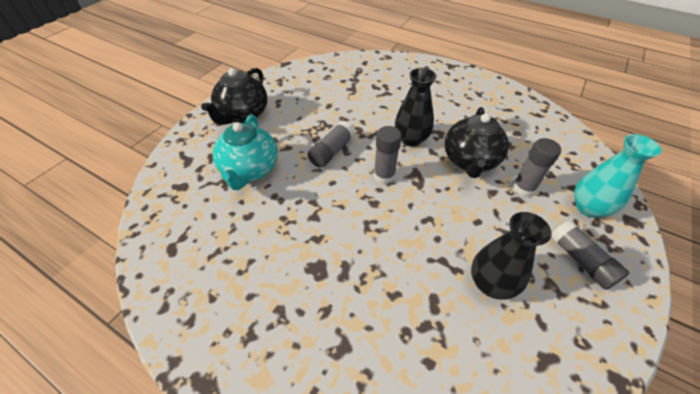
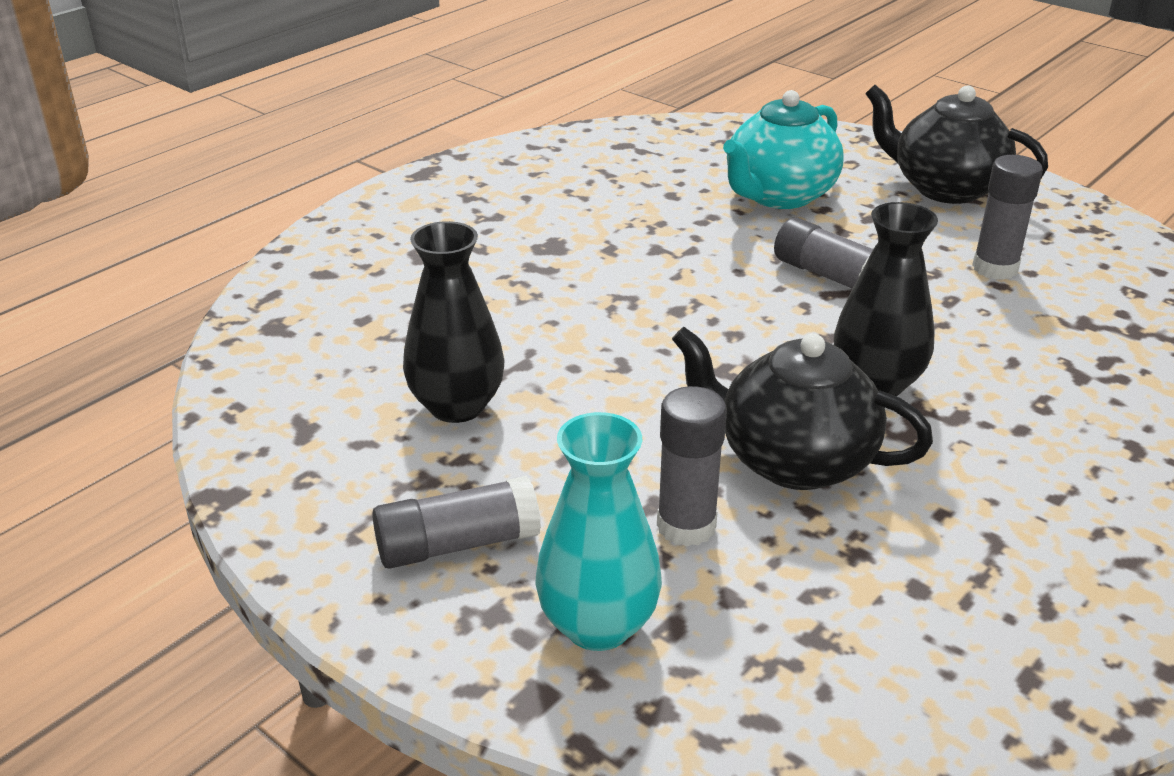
camera: 100 degrees right, 15 degrees down
turquoise teapot [213,114,278,190] -> turquoise teapot turned 60 degrees counterclockwise [723,90,843,209]
grey glue stick [374,126,402,184] -> grey glue stick moved to [972,155,1043,280]

